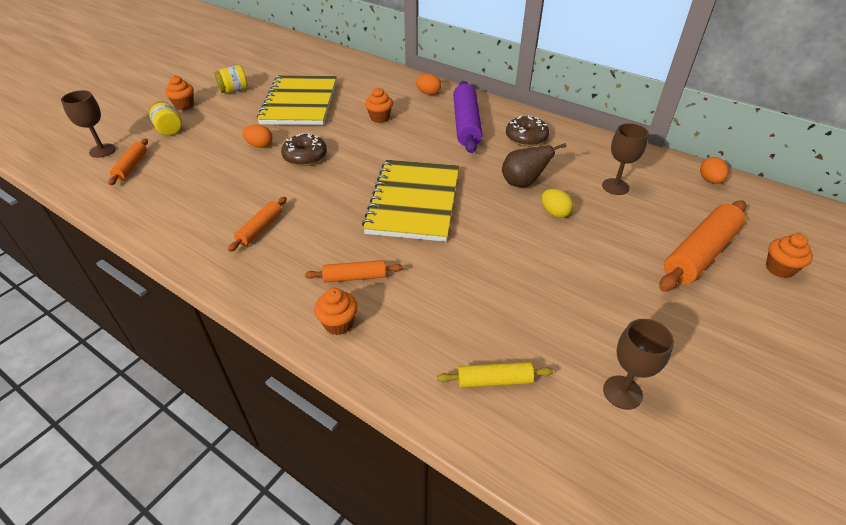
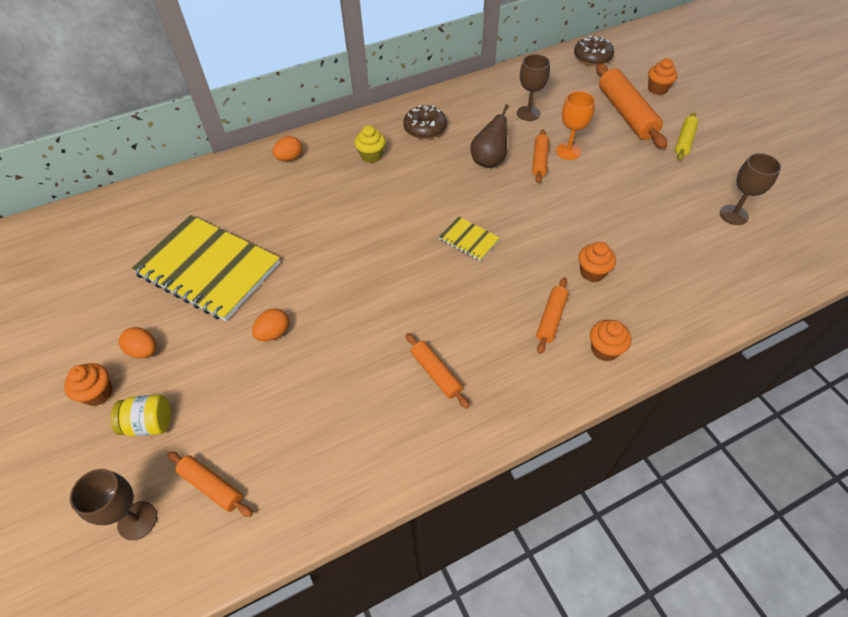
camera: 60 degrees left, 10 degrees up
yellow jar [214,65,248,93] -> none
brown donut [281,133,327,166] -> brown donut moved to [574,36,614,66]
yellow notebook [362,160,459,242] -> yellow notebook [439,216,500,261], size x0.43
orange cupcake [365,87,393,123] -> orange cupcake moved to [579,242,616,282]
yellow rolling pin [437,362,553,388] -> yellow rolling pin moved to [675,113,699,160]
purple rolling pin [453,81,482,153] -> yellow cupcake [354,125,386,163]
yellow egg [542,189,573,218] -> orange rolling pin [532,130,549,183]
orange egg [700,157,729,184] -> orange egg moved to [119,327,157,358]
none -> orange goblet [556,91,595,160]

